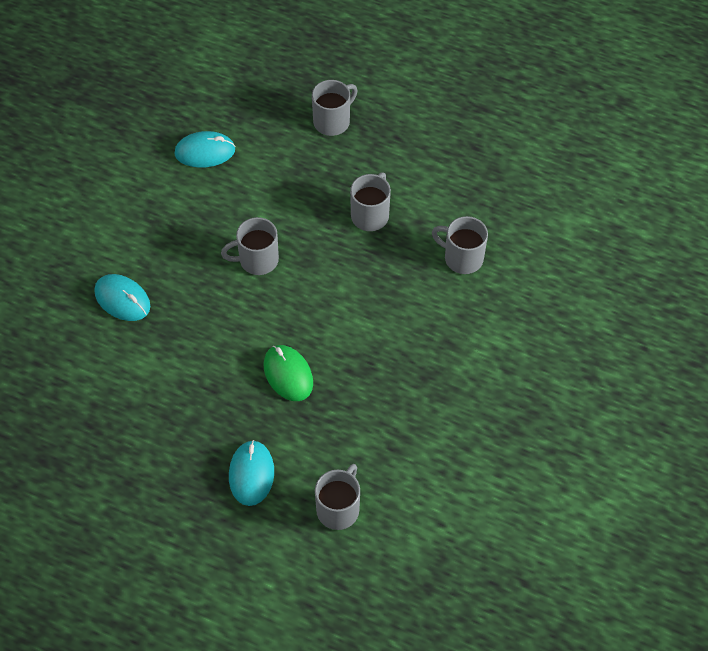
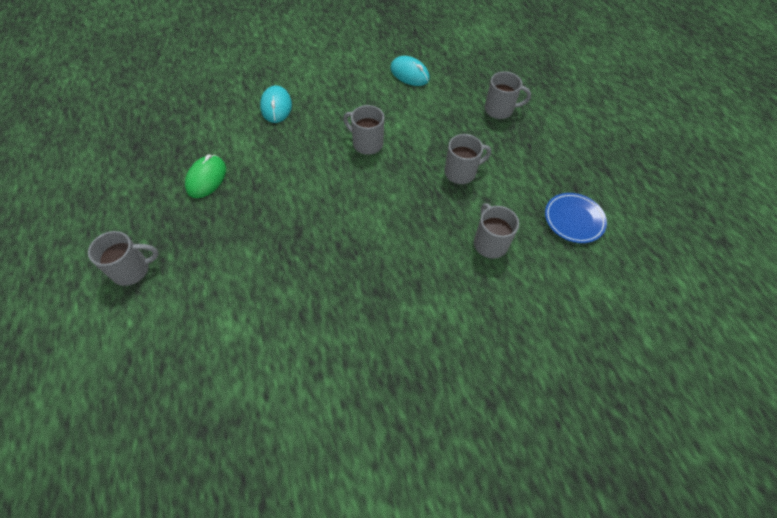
camera: 45 degrees right, 0 degrees up
turquoise mouse [229,440,274,506] -> none
green mouse [264,345,313,401] -> green mouse moved to [185,154,226,198]
grey mug [315,464,360,530] -> grey mug moved to [88,231,159,286]
none -> blue plate [545,193,607,243]

